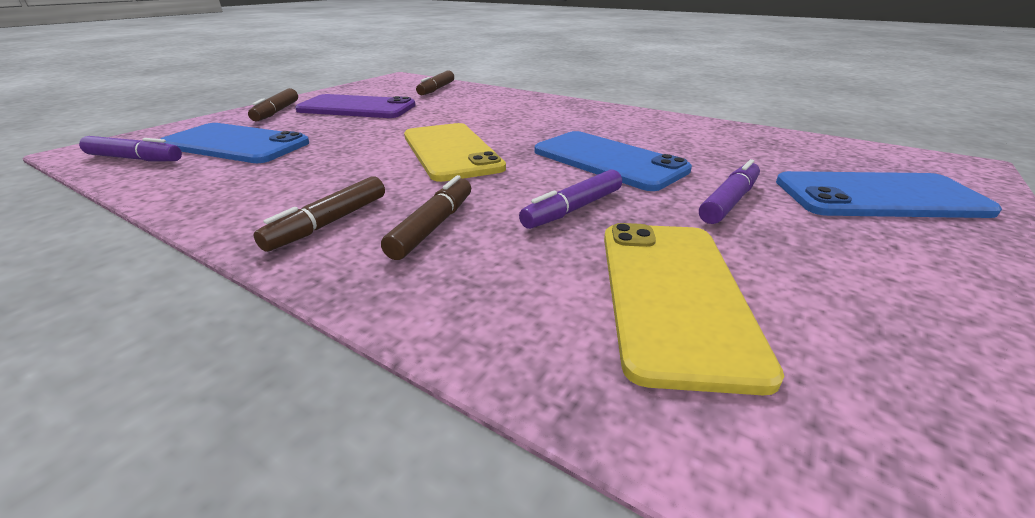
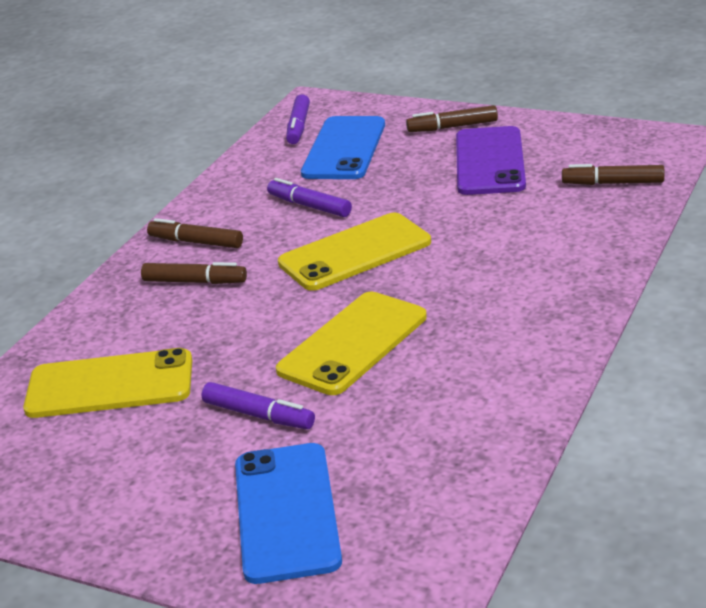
camera: 85 degrees right, 0 degrees up
purple marker [519,169,622,229] -> purple marker moved to [267,178,352,217]
blue phone [535,131,692,191] -> yellow phone [276,292,427,395]

